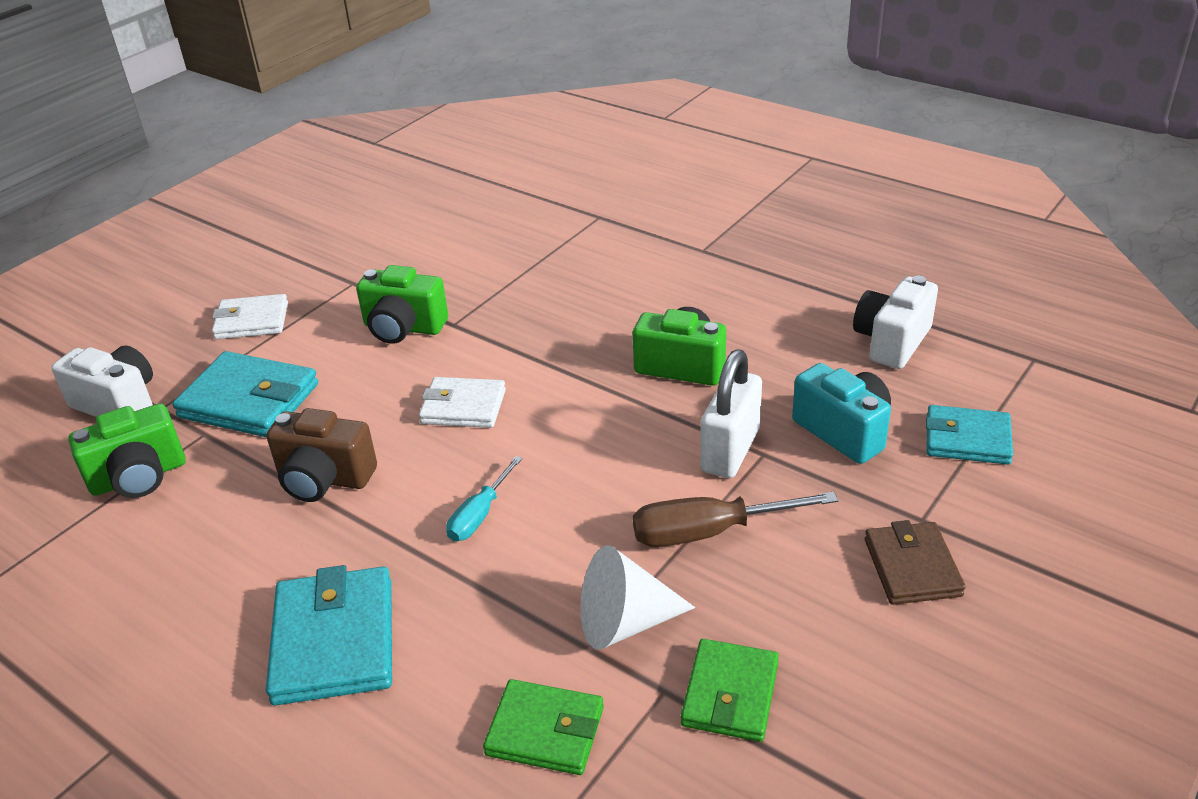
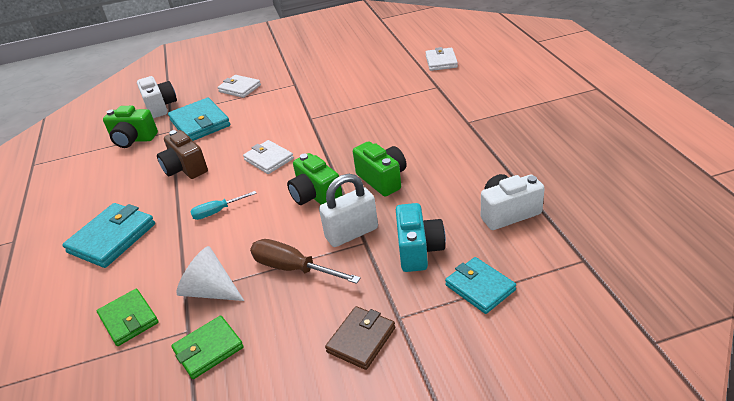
camera: 40 degrees right, 0 degrees up
green camera [356,265,448,344] -> green camera moved to [287,153,343,205]
none -> white wallet [425,47,458,71]

